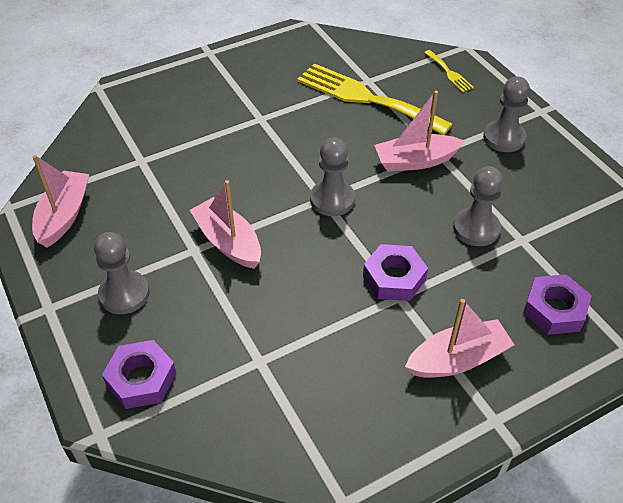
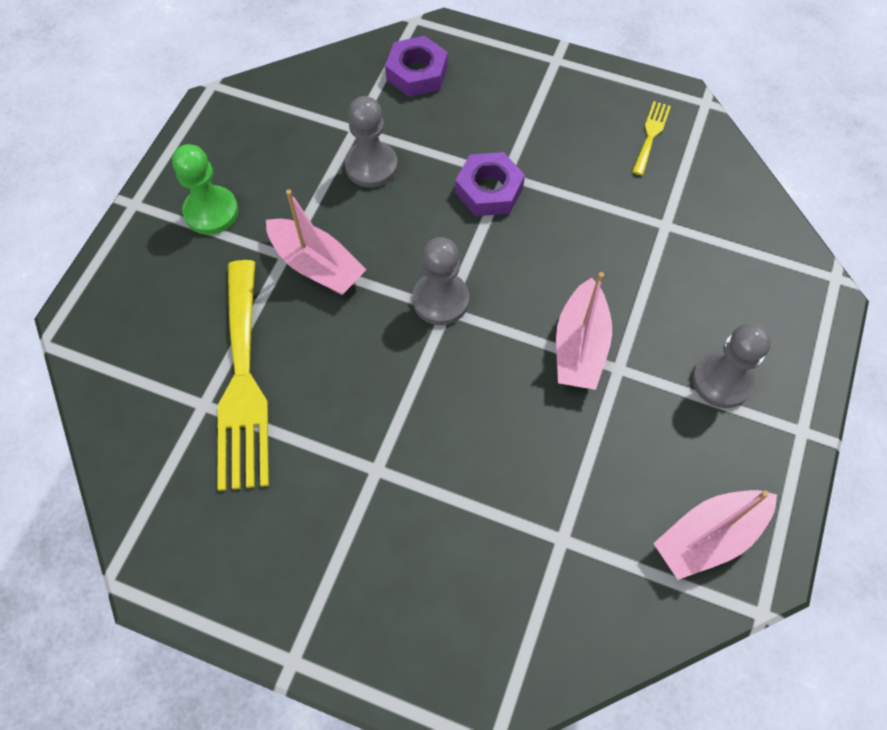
camera: 130 degrees left, 15 degrees up
purple nut [102,340,176,409] -> none
pink boat [405,299,515,378] -> none
yellow fork [424,50,474,92] -> yellow fork moved to [632,101,671,176]
grey pawn [483,77,530,152] -> green pawn [172,144,239,235]

